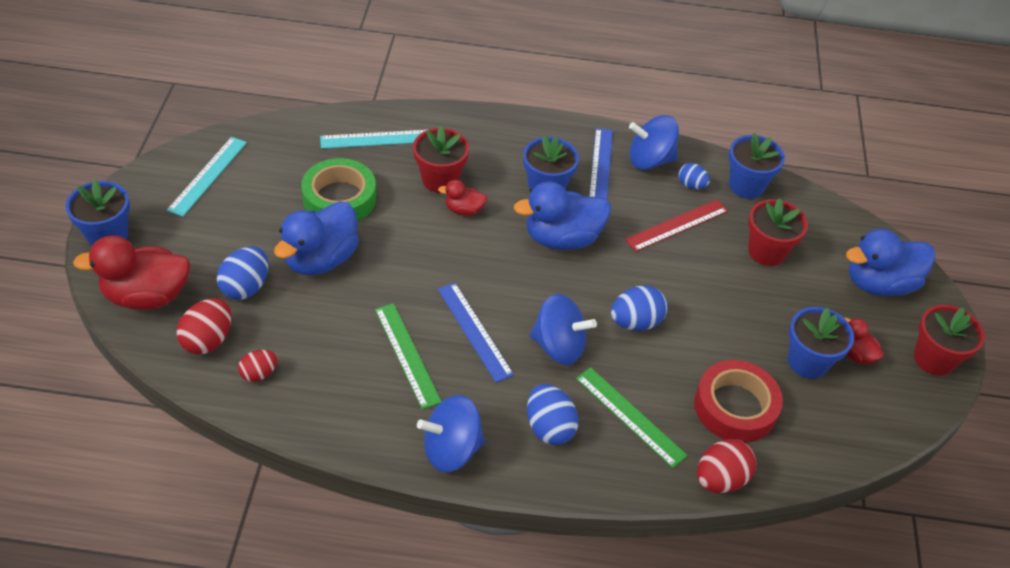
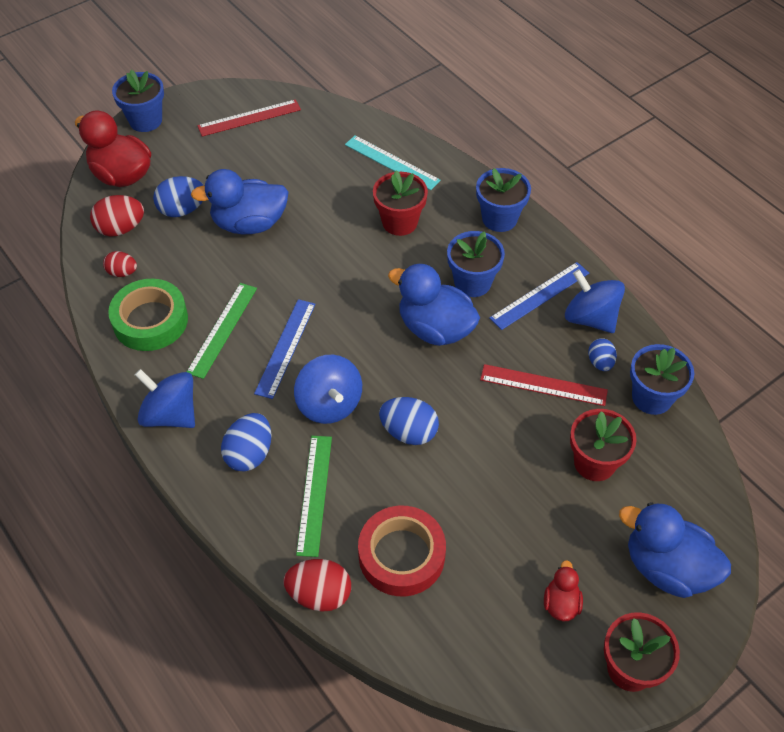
camera: 50 degrees right, 5 degrees up
turquoise ruler [167,137,247,217] -> red ruler [197,99,301,136]
green tape [301,158,376,222] -> green tape moved to [108,279,188,351]
red duck [438,180,487,216] -> none
blue flower pot [788,307,854,379] -> blue flower pot moved to [476,168,531,232]

